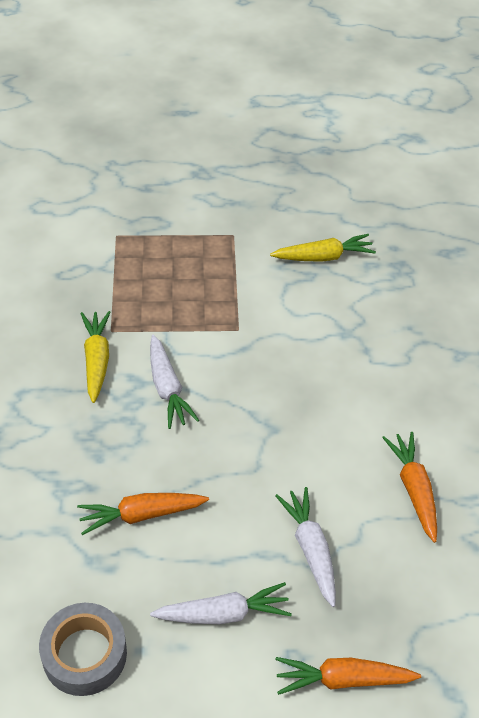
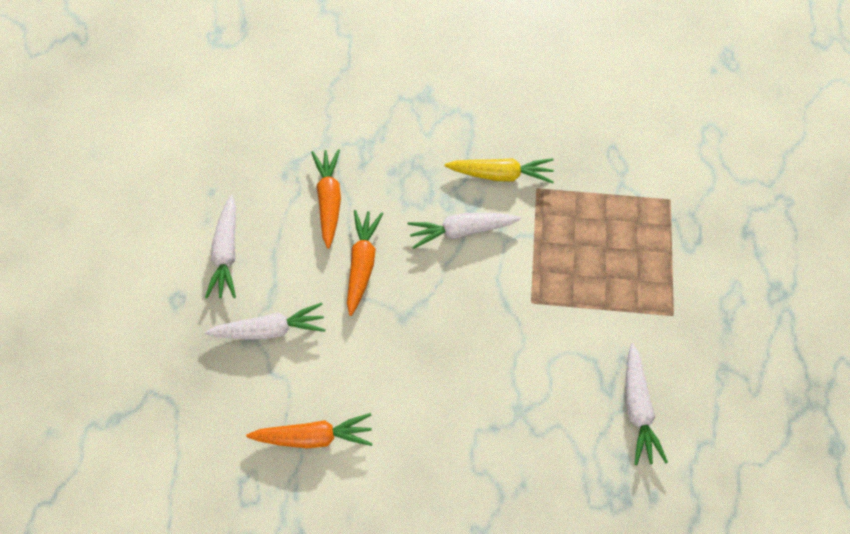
camera: 100 degrees right, 15 degrees up
grey tape [39,603,127,696] -> none
yellow carrot [270,234,376,262] -> white carrot [626,343,668,466]
orange carrot [275,657,421,695] -> orange carrot moved to [347,210,383,316]

